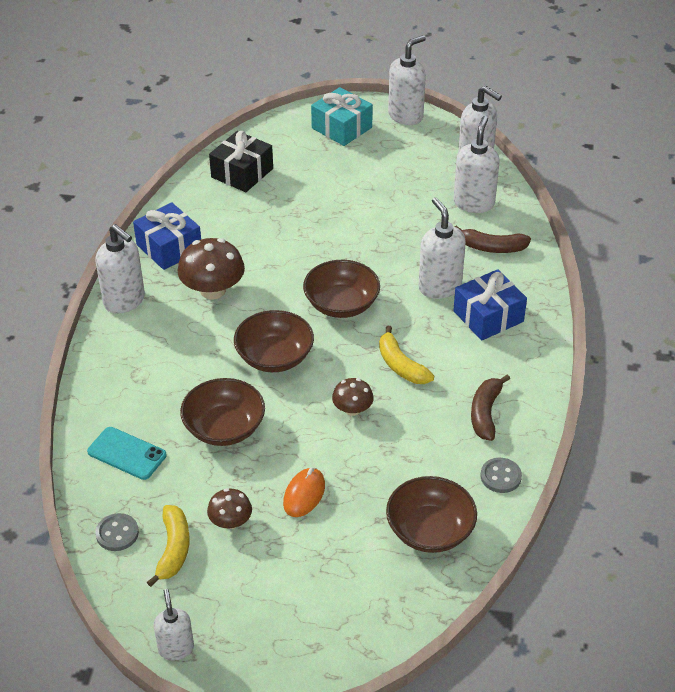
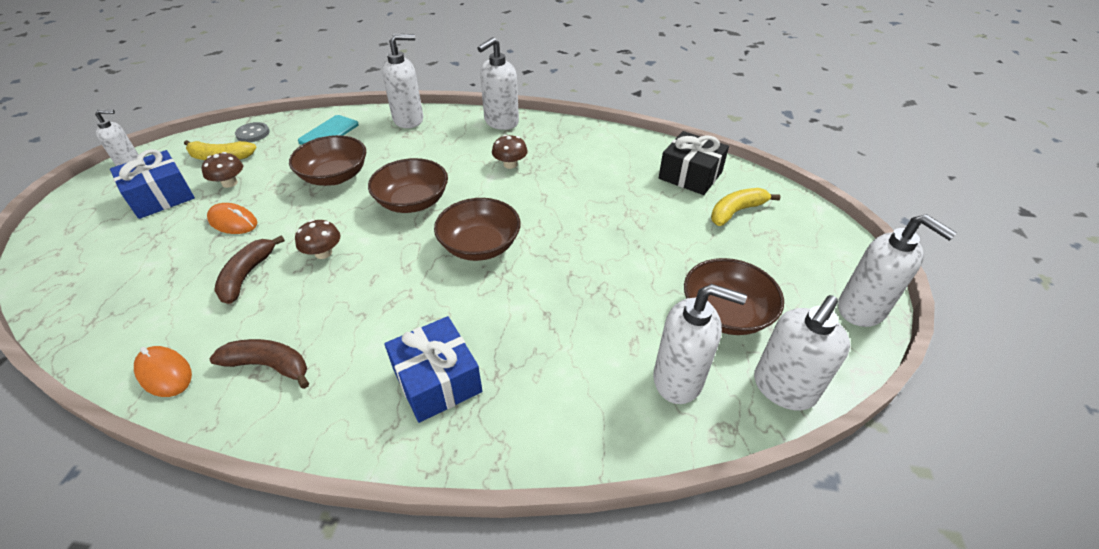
camera: 90 degrees right, 0 degrees up
blue gift [133,202,201,270] -> blue gift moved to [110,149,195,219]
brown mushroom [178,238,245,299] -> brown mushroom [492,135,528,169], size x0.57
turquoise gift [311,87,373,146] -> none
yellow banana [379,326,434,384] -> yellow banana moved to [711,188,781,226]
brown bowl [386,476,477,553] -> brown bowl moved to [684,258,784,335]
white soap dispenser [418,197,466,299] -> white soap dispenser moved to [382,34,423,128]
brown banana [455,226,531,253] -> brown banana moved to [214,235,285,304]
grey button [481,458,522,493] -> orange mouse [134,346,192,397]

